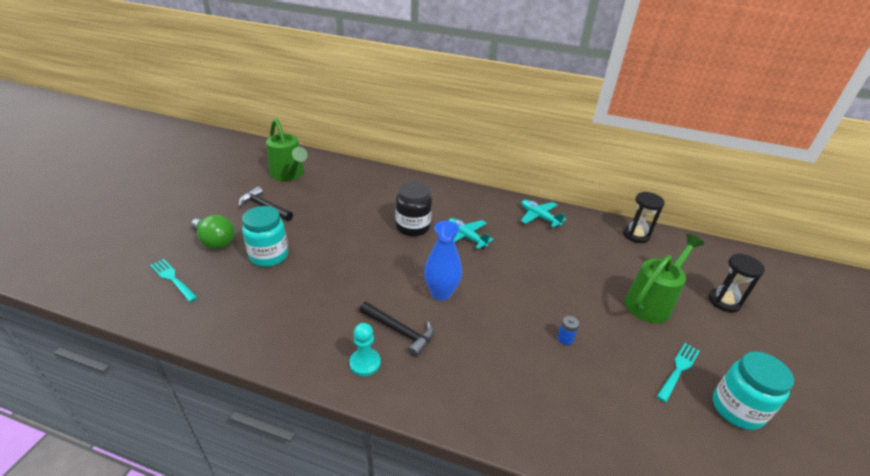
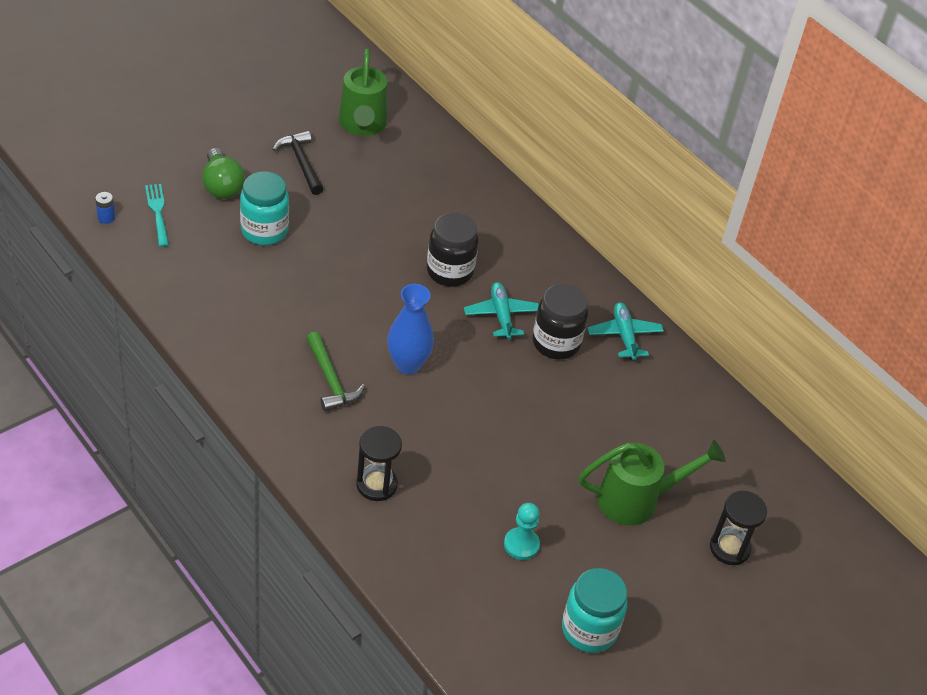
camera: 30 degrees right, 10 degrees up
turquoise pawn [349,323,381,376] -> turquoise pawn moved to [504,503,540,560]
black hammer [359,302,434,357] -> green hammer [306,332,365,411]
blue battery [558,316,579,345] -> blue battery moved to [95,192,115,224]
black hourglass [623,192,665,243] -> black hourglass moved to [356,426,402,501]
turquoise fork [657,343,700,403] -> none
none -> black jar [533,284,588,360]

